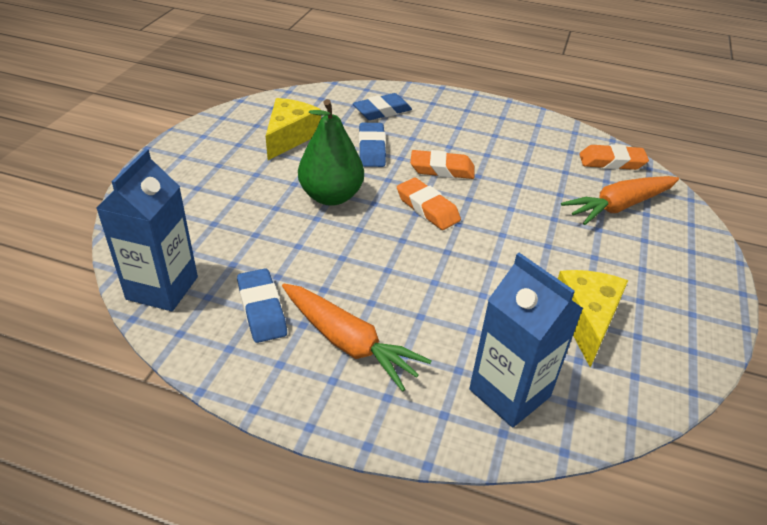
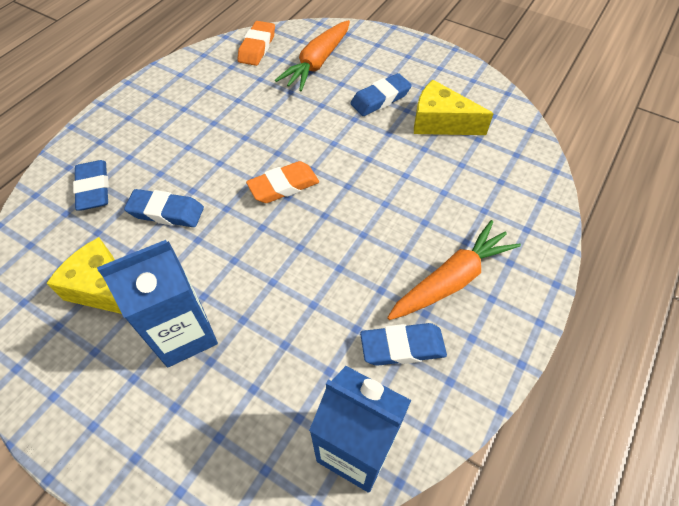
camera: 75 degrees left, 15 degrees up
green pear [298,99,364,206] -> none
orange eraser [410,150,474,179] -> none
blue carton [469,253,583,427] -> blue carton moved to [97,240,218,368]
orange carrot [561,176,679,225] -> orange carrot turned 45 degrees clockwise [275,20,350,91]
none -> blue eraser [350,73,412,116]

